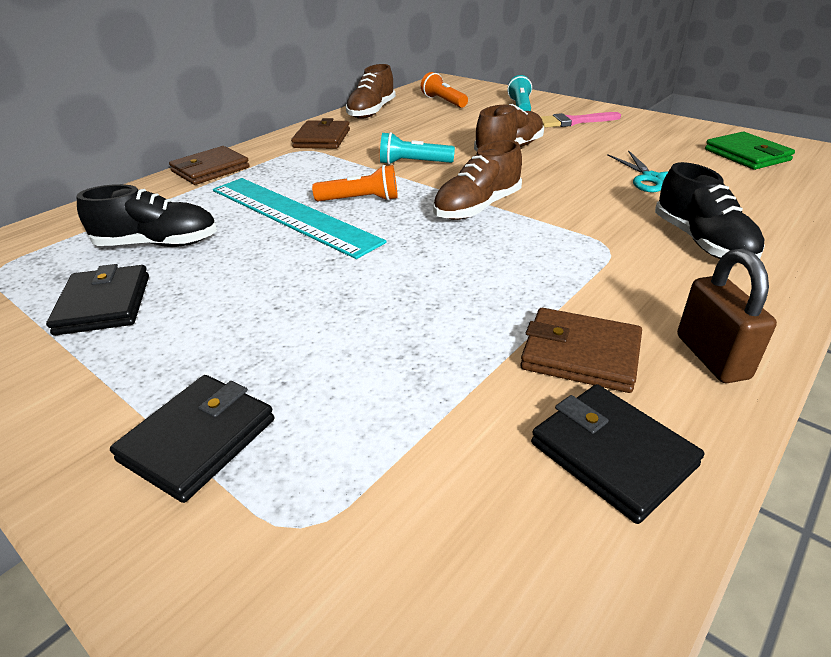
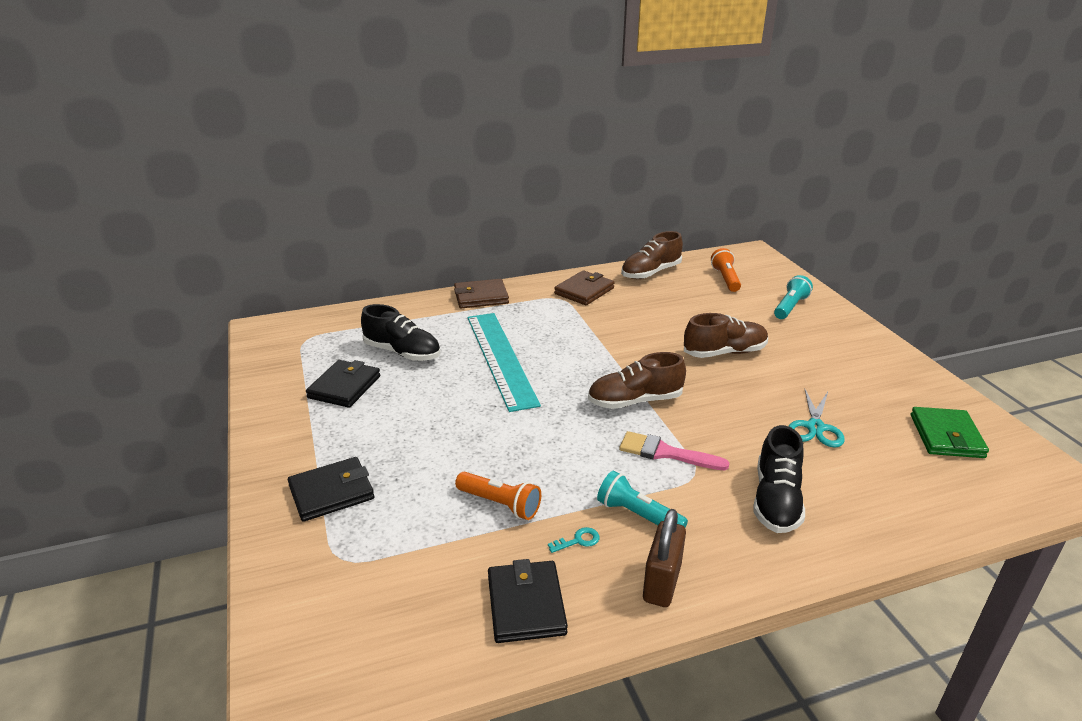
camera: 30 degrees right, 5 degrees down
orange flashlight [312,165,398,201] -> orange flashlight moved to [455,472,541,520]
turquoise flashlight [380,132,455,165] -> turquoise flashlight moved to [597,471,688,528]
brown wallet [520,308,642,393] -> turquoise key [548,527,600,553]
pink brush [541,112,621,128] -> pink brush moved to [619,431,729,470]

